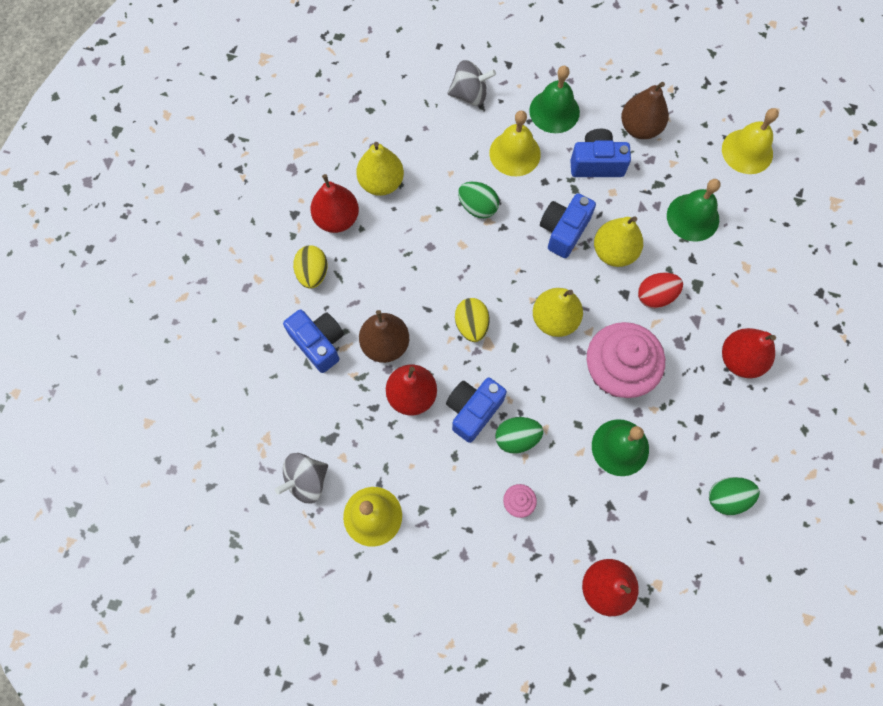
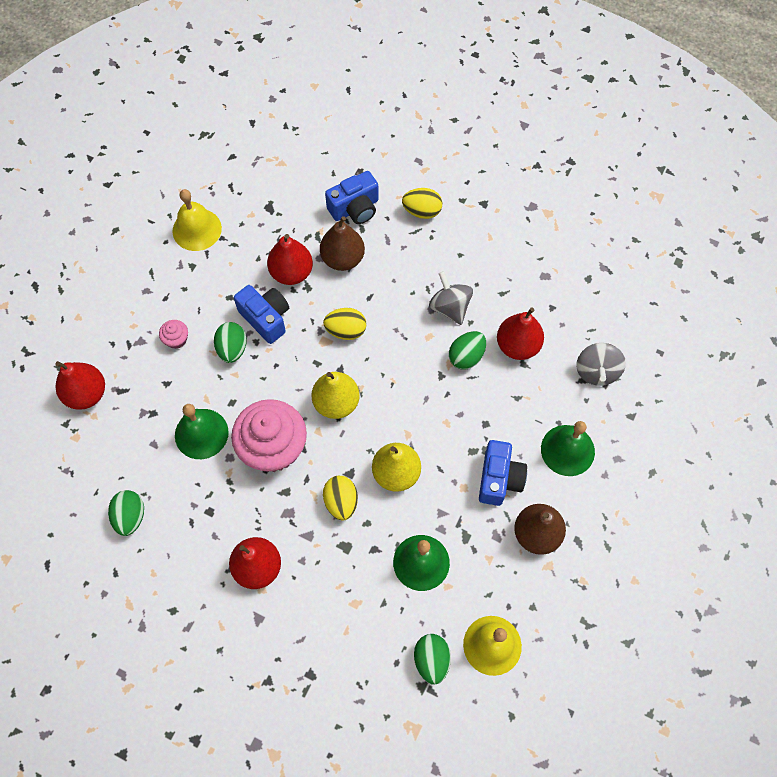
camera: 100 degrees right, 5 degrees down
grey spinning top [275,453,328,503] -> grey spinning top moved to [429,271,473,325]
red pear [310,174,359,233] -> red pear moved to [497,307,544,360]
yellow pear [356,142,404,196] -> none
yellow bell [489,111,541,176] -> none
blue camera [540,193,596,258] -> none
red egg [638,273,683,308] -> yellow egg [323,476,358,521]
none -> green egg [414,634,451,685]

